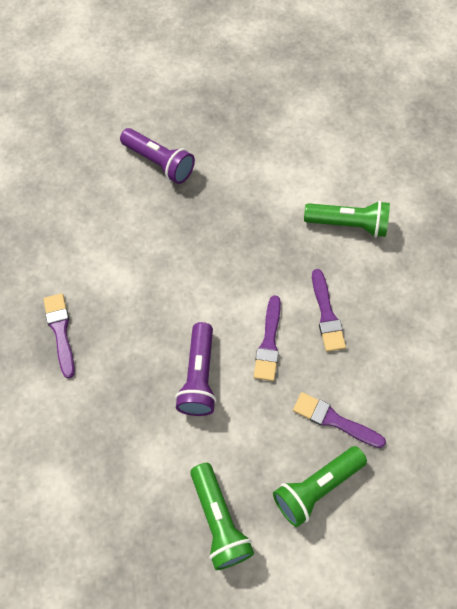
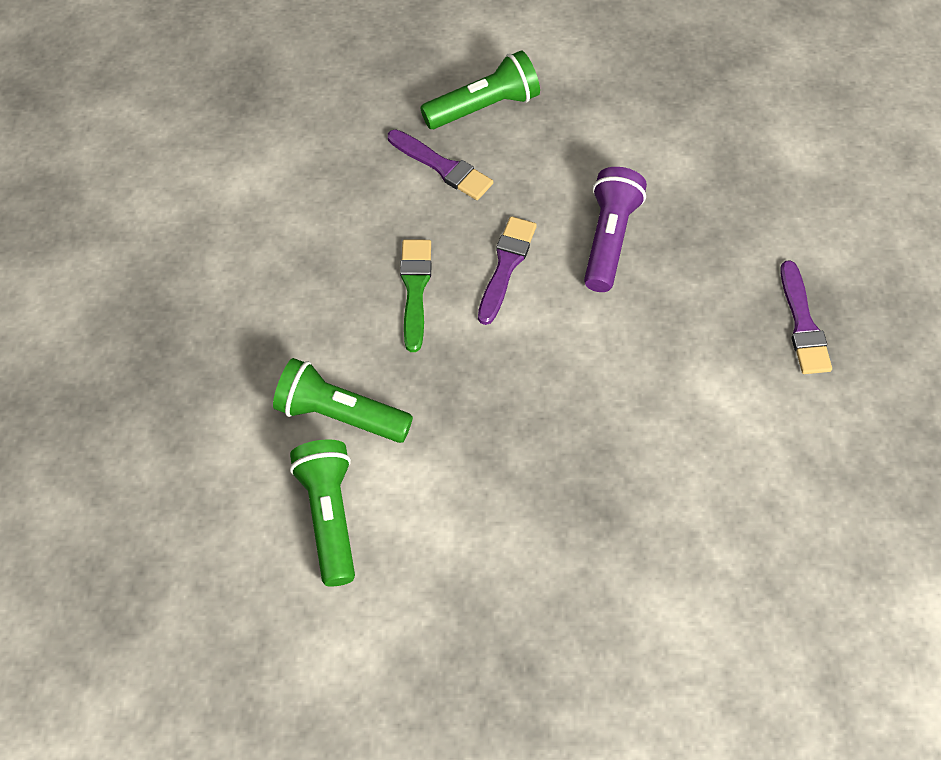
camera: 170 degrees left, 5 degrees down
purple flashlight [120,128,195,184] -> none
green flashlight [190,463,254,570] -> green flashlight moved to [290,439,355,587]
purple brush [312,269,346,352] -> green brush [400,239,431,352]

